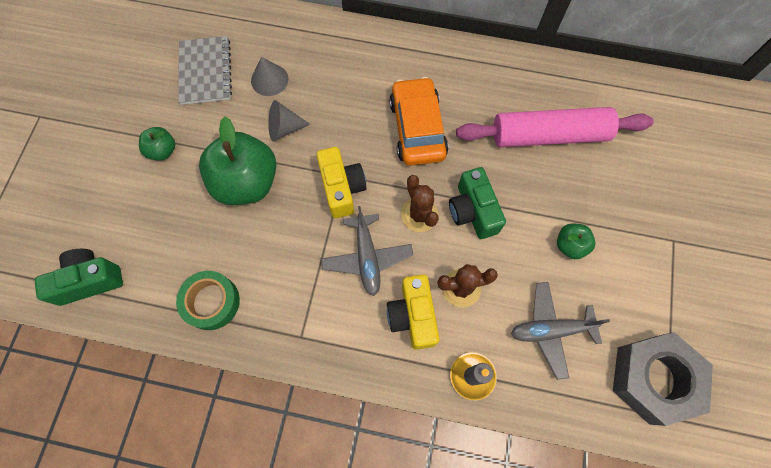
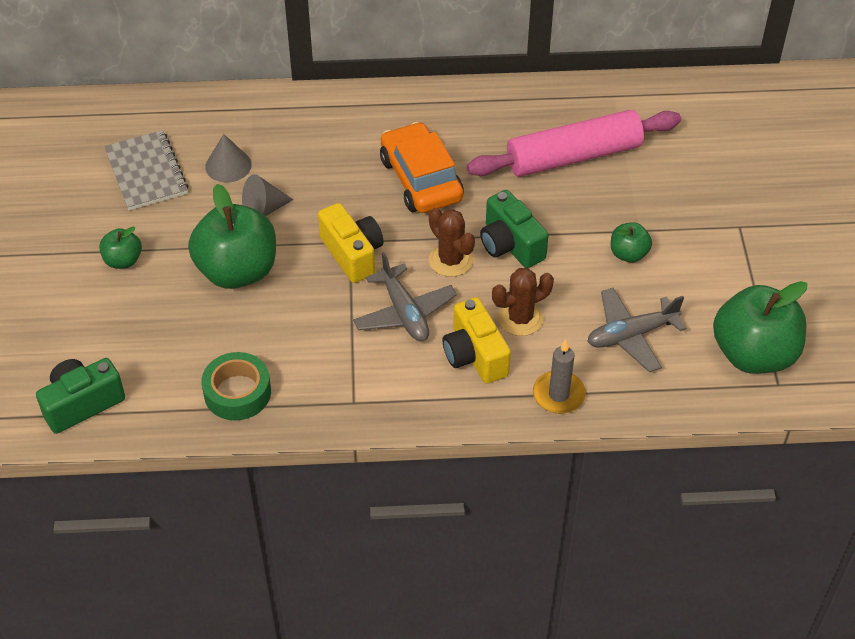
camera: 15 degrees left, 20 degrees down
grey nut [613,332,713,426] -> green apple [713,281,807,374]

